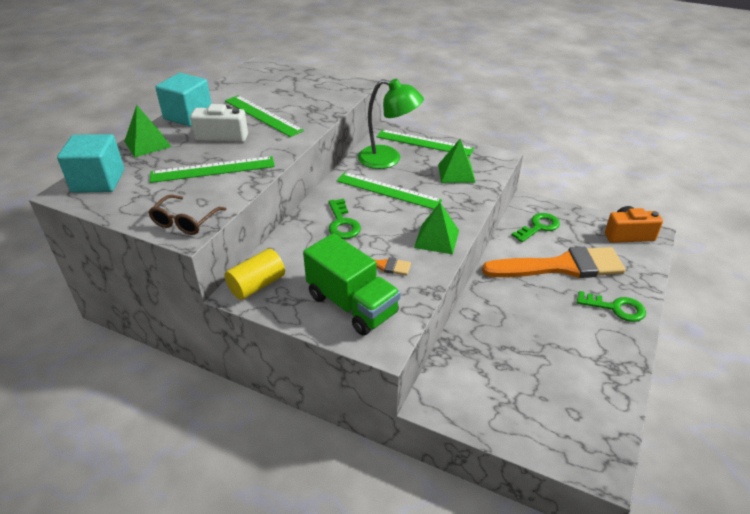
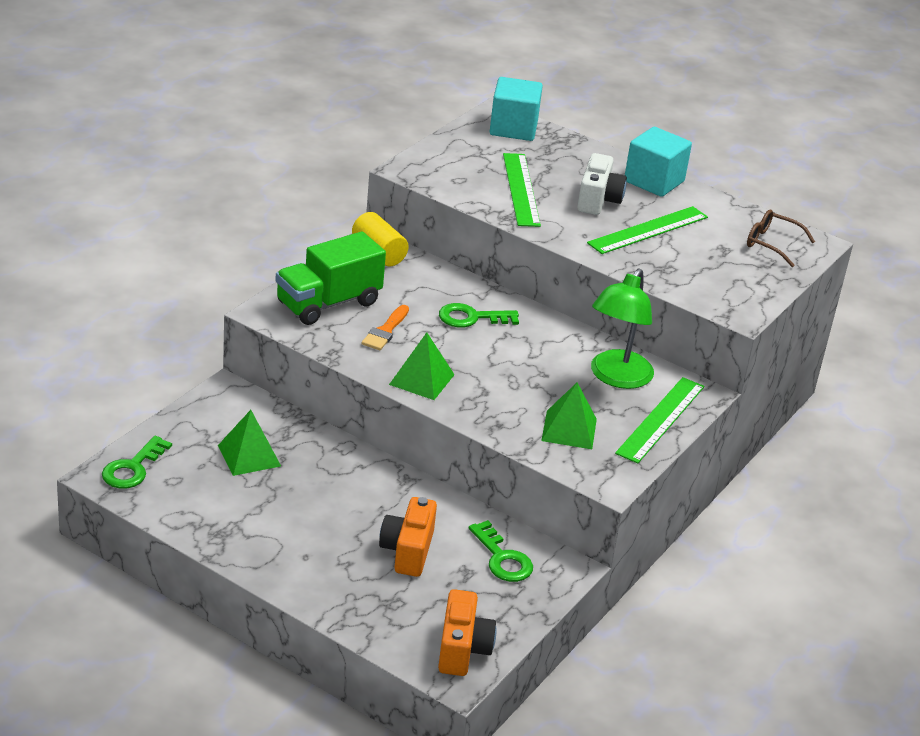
camera: 95 degrees right, 5 degrees down
green pyramid [124,105,171,157] -> green pyramid moved to [218,410,281,476]
brown glasses [148,195,226,235] -> brown glasses moved to [747,210,815,267]
green ruler [336,172,442,209] -> none
orange brush [482,247,626,278] -> orange camera [379,497,437,577]
green key [577,291,646,322] -> green key moved to [102,436,172,489]

